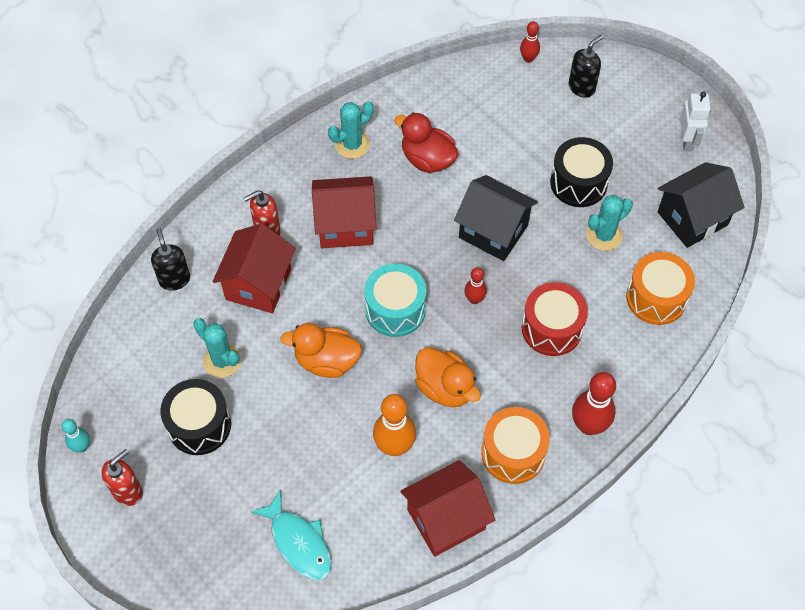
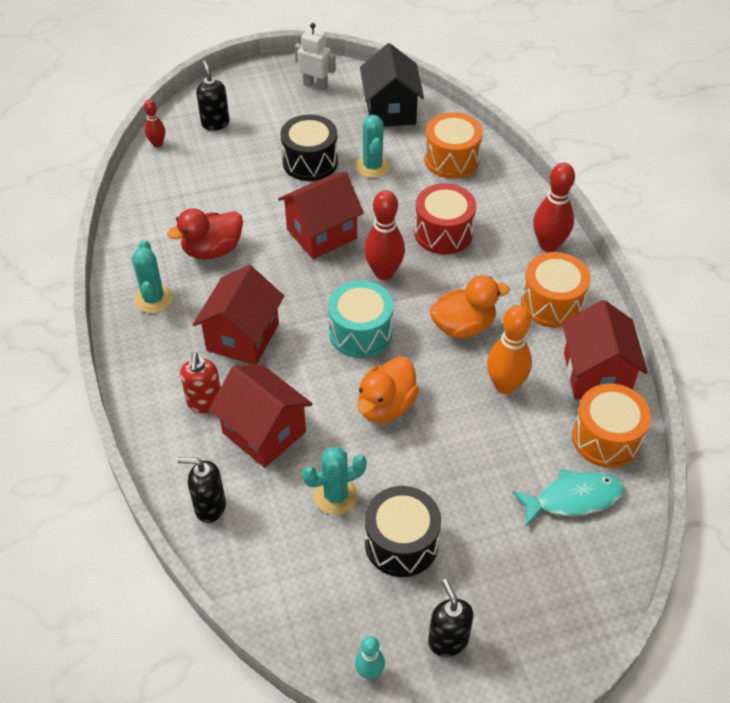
camera: 65 degrees left, 10 degrees down
red soap dispenser [101,449,143,506] -> black soap dispenser [428,579,474,657]
black house [454,175,538,261] -> red house [278,171,364,259]
red bowling pin [464,267,487,304] -> red bowling pin [364,190,405,280], size x1.80
none -> orange drum [572,383,651,468]

